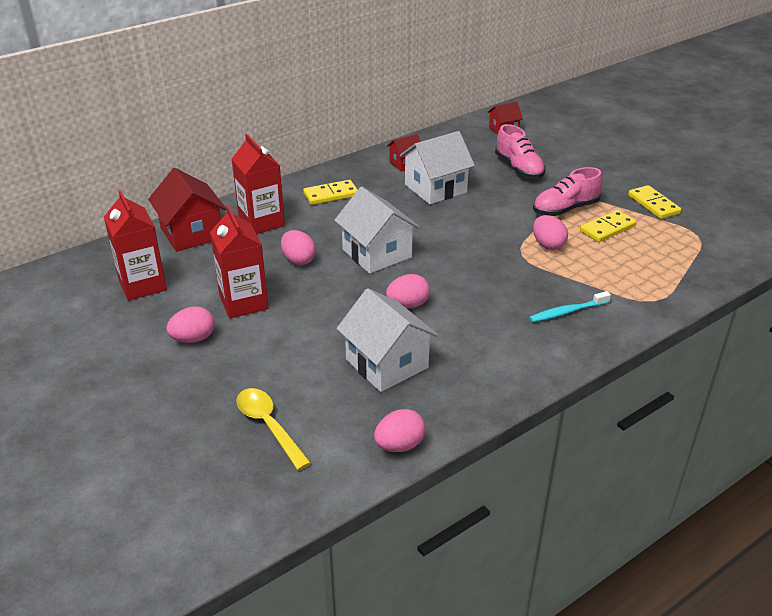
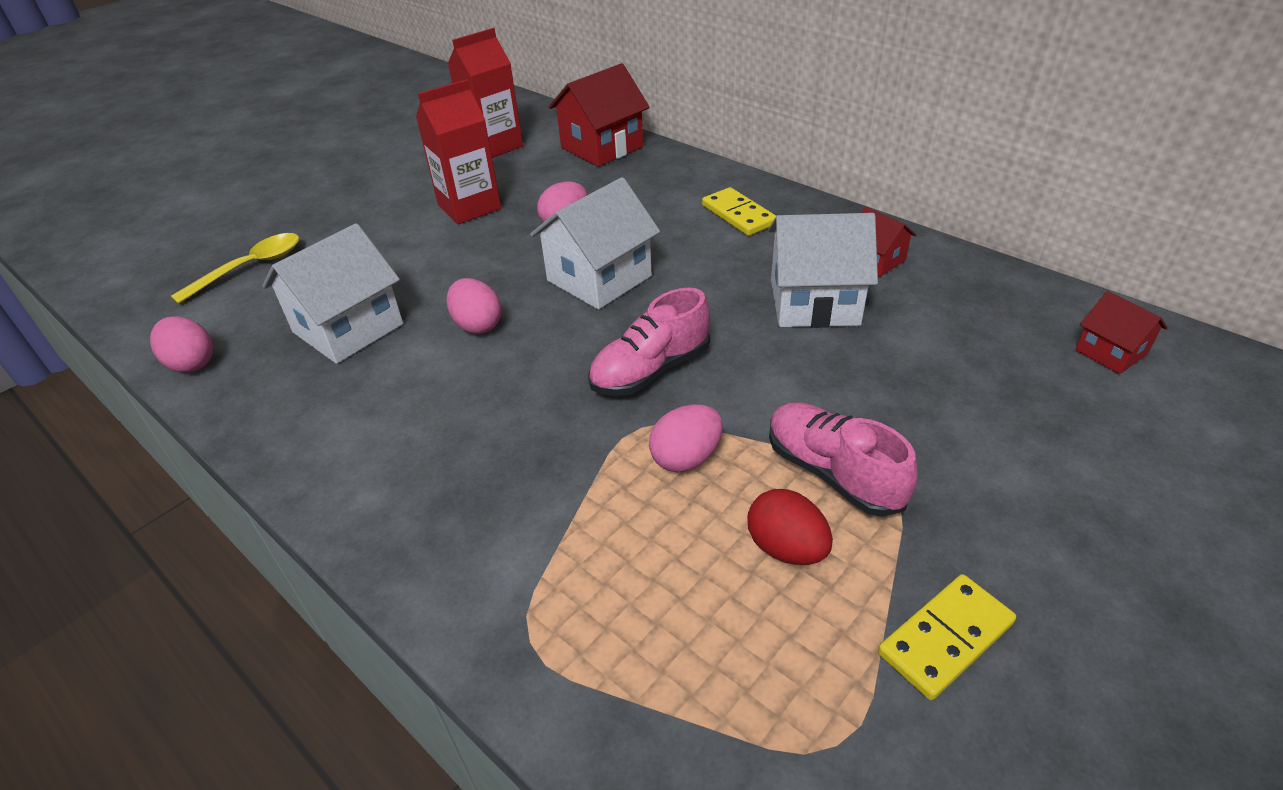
camera: 80 degrees right, 5 degrees up
pink egg [166,306,215,343] -> none
red carton [232,134,285,234] -> none
white house [400,131,475,204] -> white house turned 45 degrees counterclockwise [768,213,878,328]
pink shoe [495,124,546,179] -> pink shoe moved to [588,288,710,396]
turquoise toothbrush [529,291,611,322] -> none
yellow domino [580,210,636,242] -> red egg [747,489,833,565]

